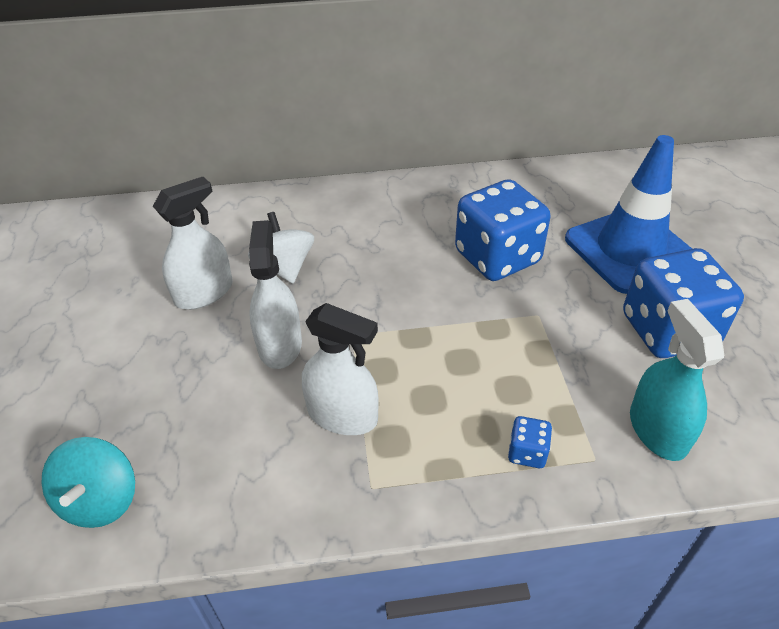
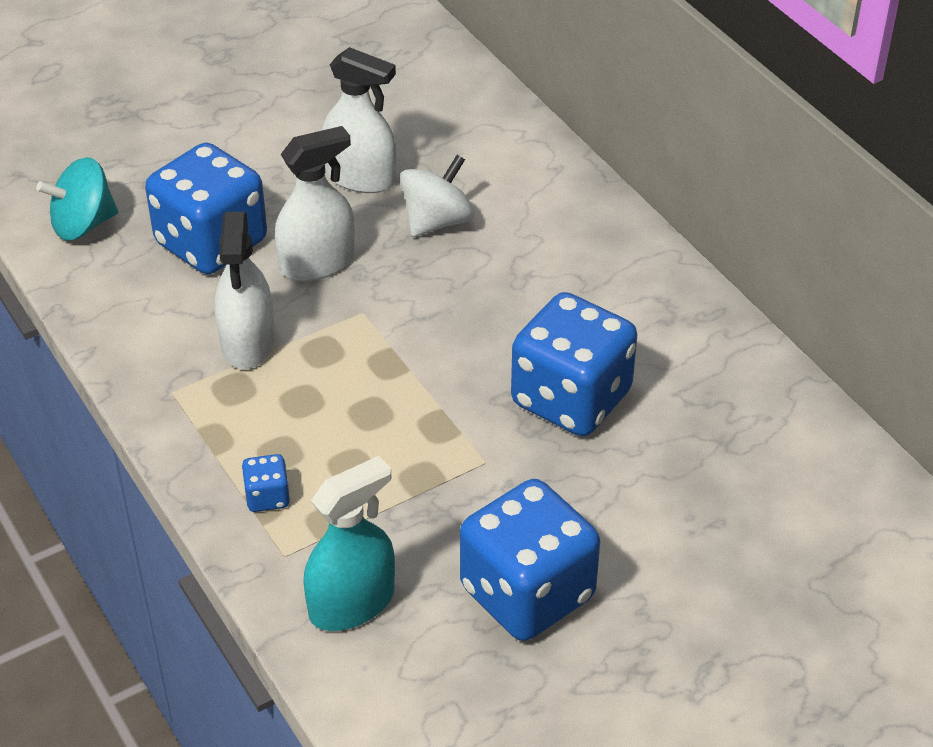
camera: 65 degrees right, 0 degrees up
blue traffic cone [565,135,692,294] -> none
none -> blue dice [145,143,267,274]

